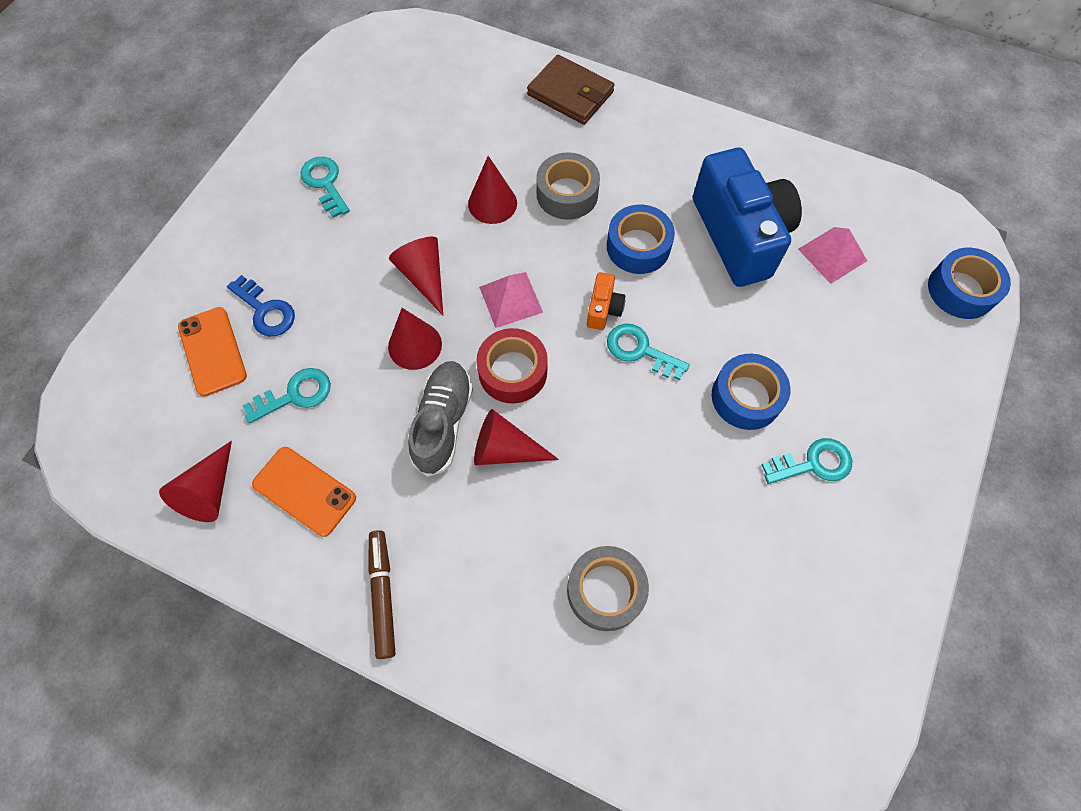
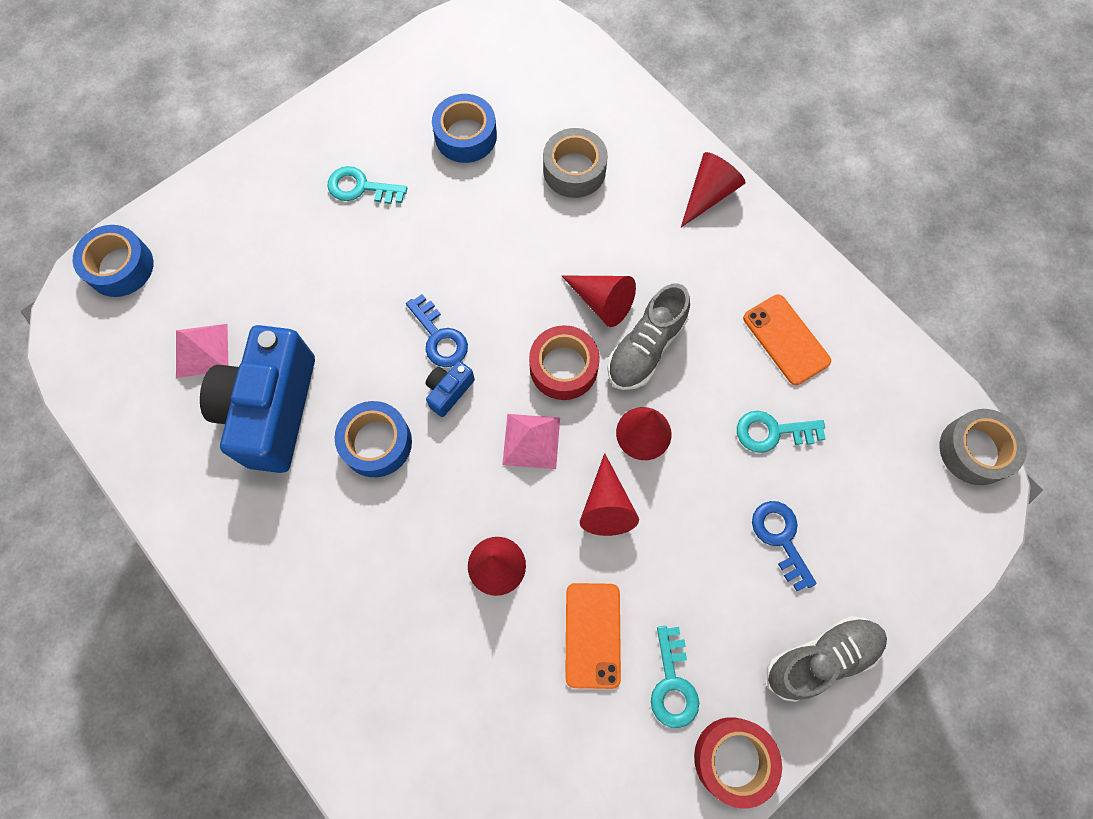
camera: 155 degrees left, 5 degrees up
red cone [159,440,232,522] -> red cone moved to [681,152,745,227]
orange phone [178,307,247,397] -> orange phone moved to [565,583,621,689]
brown marker [368,530,396,659] -> none
brown wallet [527,54,615,125] -> none
grey tape [536,152,600,220] -> grey tape moved to [939,409,1027,485]
orange camera [587,272,625,330] -> blue camera [425,361,475,417]
turquoise key [607,324,690,380] -> blue key [406,294,468,367]
blue tape [712,354,790,430] -> blue tape moved to [432,94,497,163]
none -> red tape [694,717,782,808]
none -> grey shoe [766,616,887,702]

